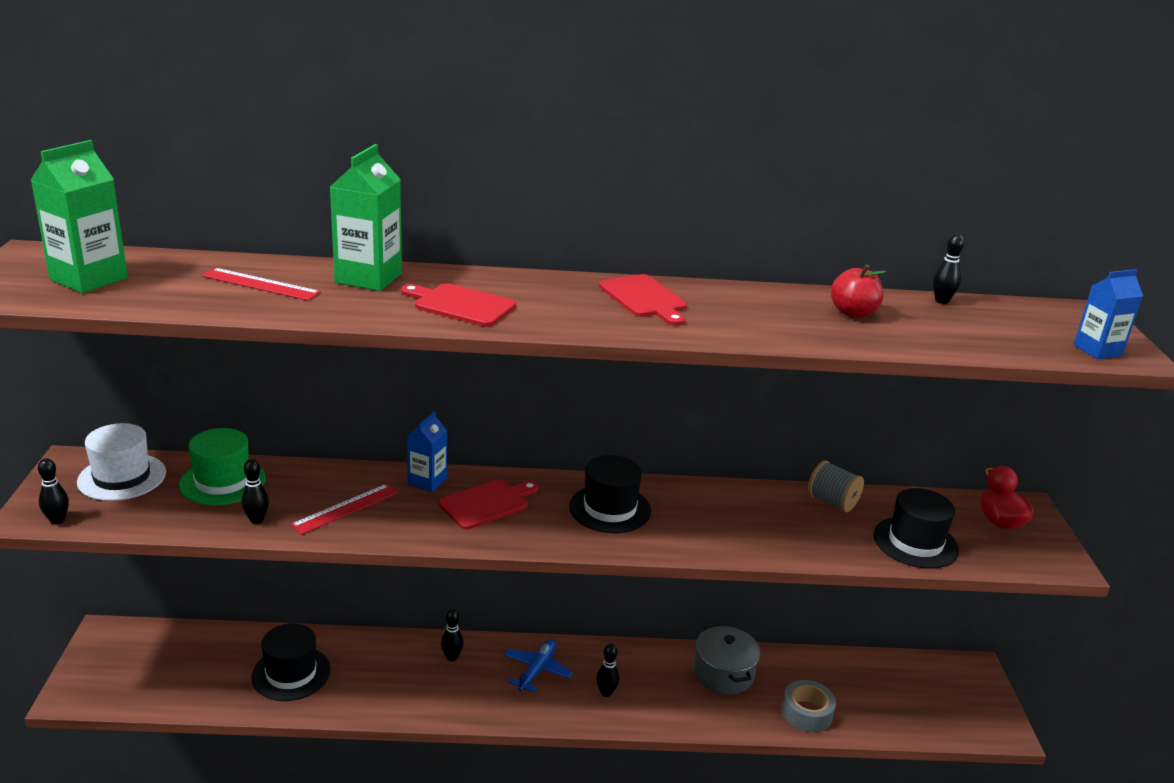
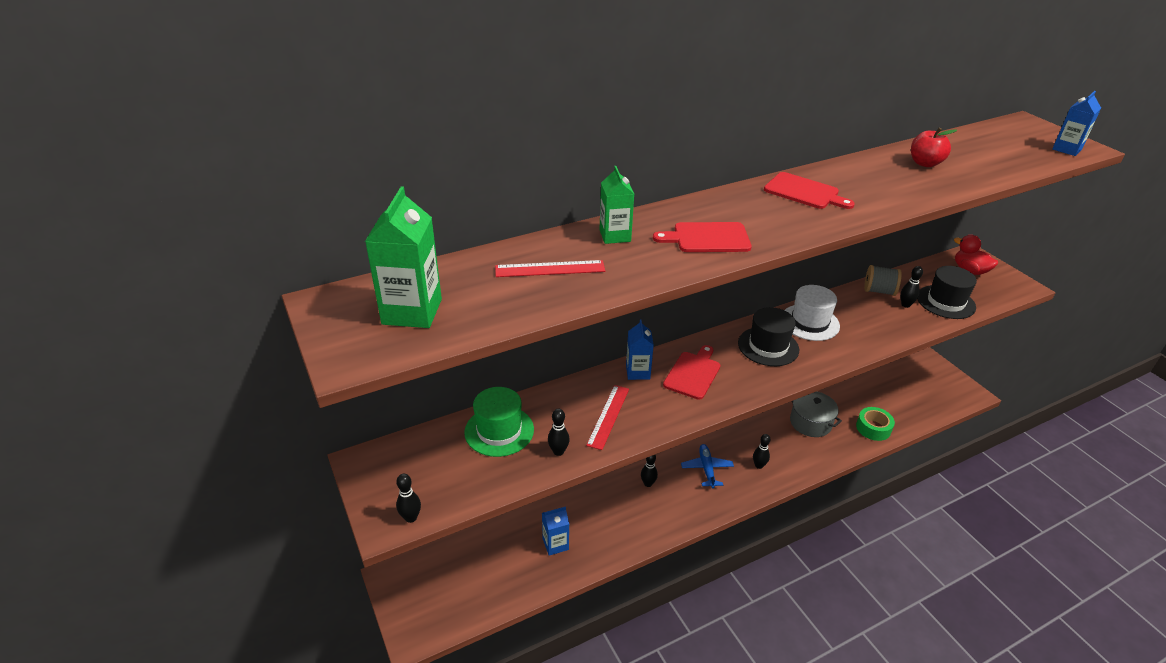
camera: 25 degrees left, 10 degrees up
white hat [77,423,166,501] -> white hat moved to [785,285,840,341]
black hat [252,623,331,701] -> blue carton [542,506,569,556]
green carton [330,144,402,291] -> green carton [599,166,634,244], size x0.64
grey tape [782,680,836,732] -> green tape [856,407,895,441]
black bowling pin [933,234,964,304] -> black bowling pin moved to [900,266,923,308]

